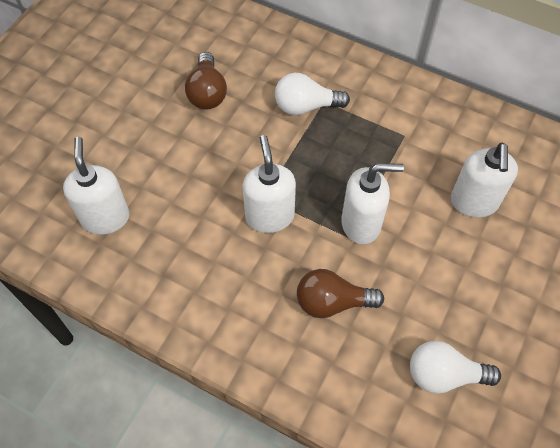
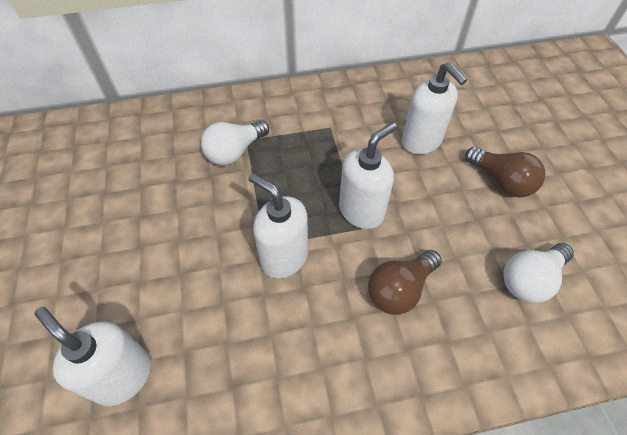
camera: 40 degrees left, 5 degrees down
brown light bulb [185,52,227,109] -> brown light bulb moved to [465,147,546,198]

